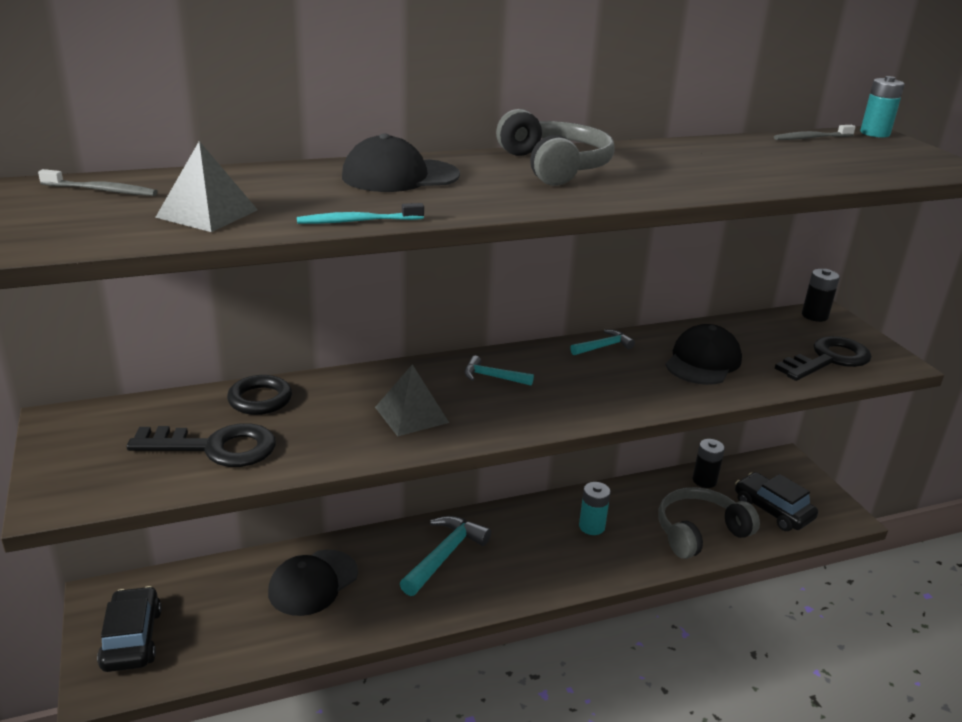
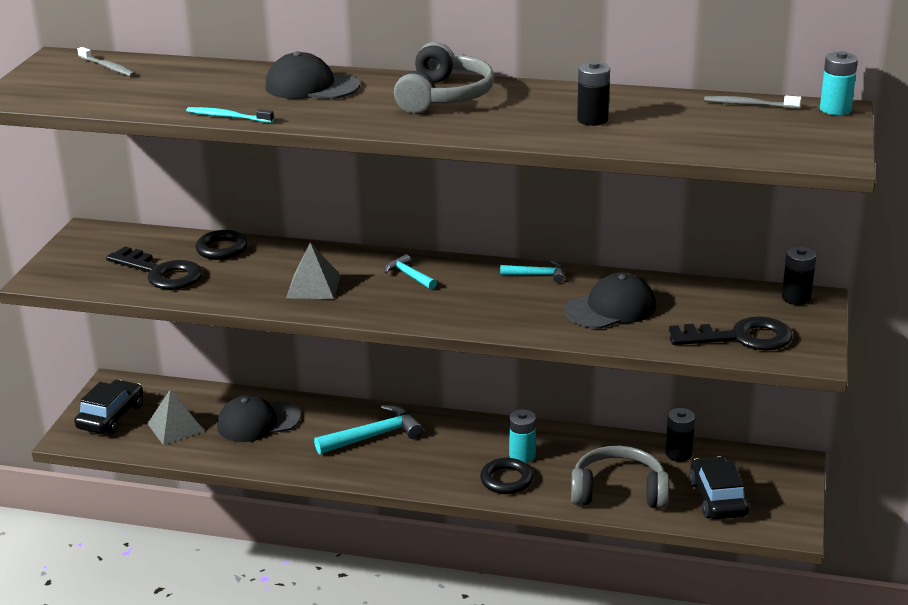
camera: 35 degrees right, 0 degrees up
grey pyramid [155,141,258,232] -> grey pyramid moved to [147,389,204,445]
none -> black ring [480,458,533,494]
none -> black battery [577,61,610,126]

